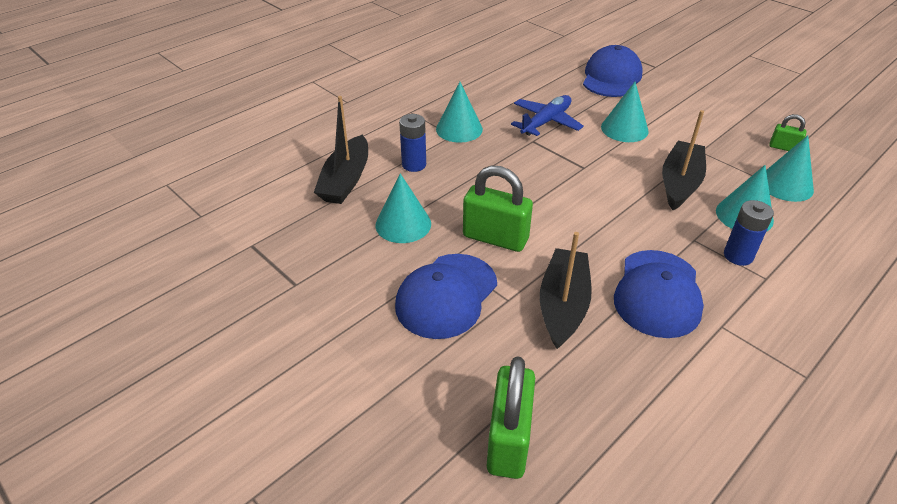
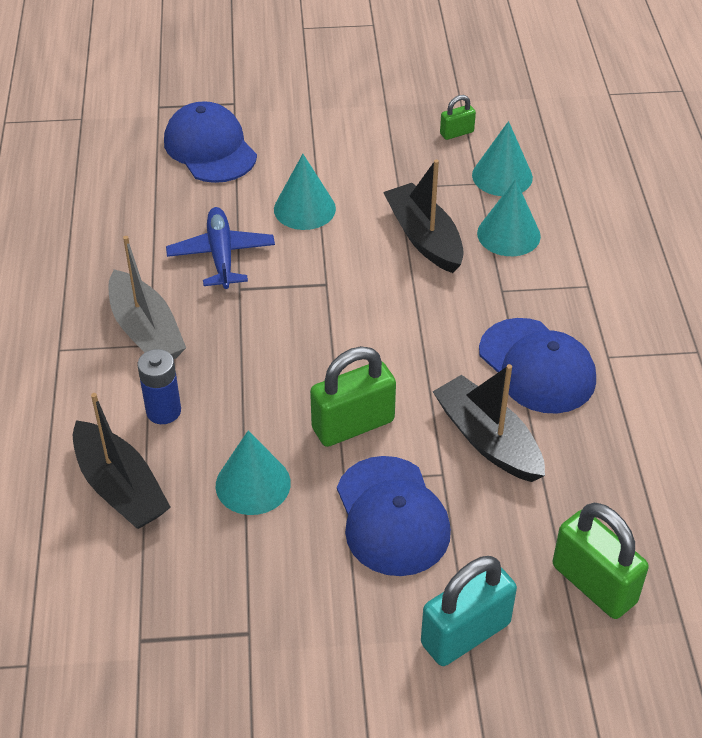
camera: 50 degrees left, 5 degrees up
turquoise cone [436,82,483,143] -> grey boat [108,236,186,359]
blue battery [724,200,774,266] -> none
none -> turquoise padlock [421,556,517,666]

